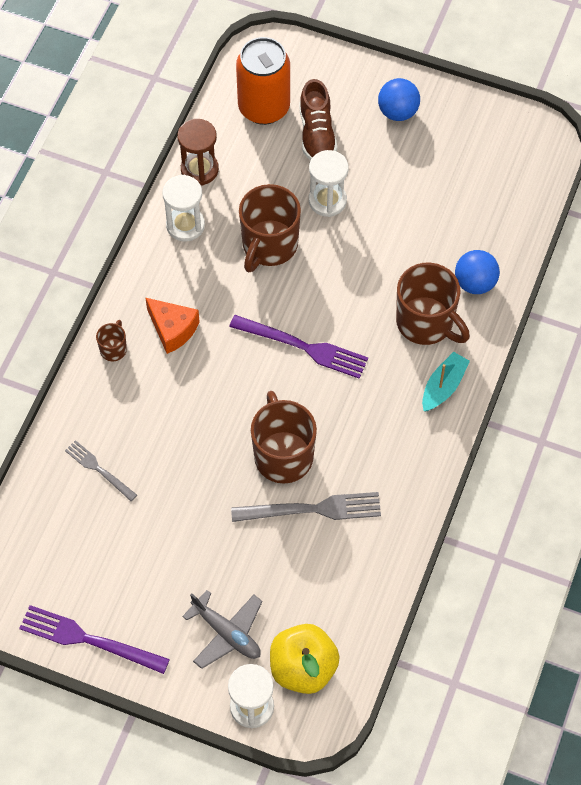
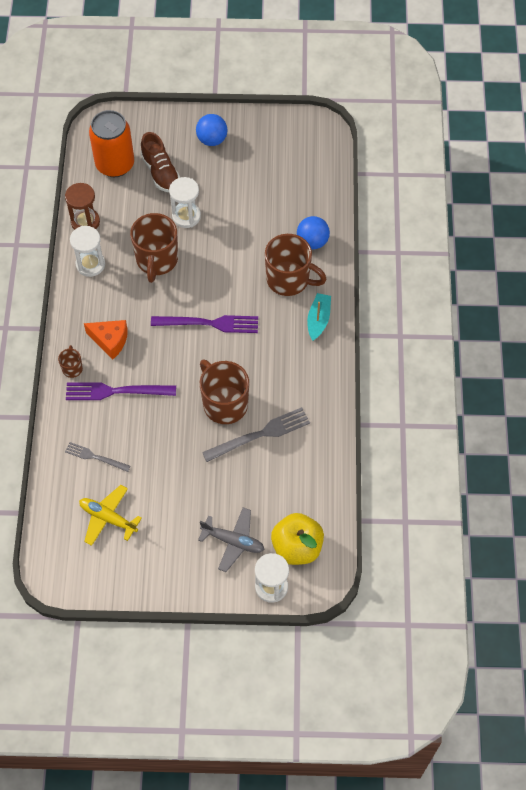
camera: 20 degrees left, 0 degrees up
purple fork [19,605,170,674] -> purple fork moved to [66,382,176,400]
none -> yellow plane [79,485,142,546]

